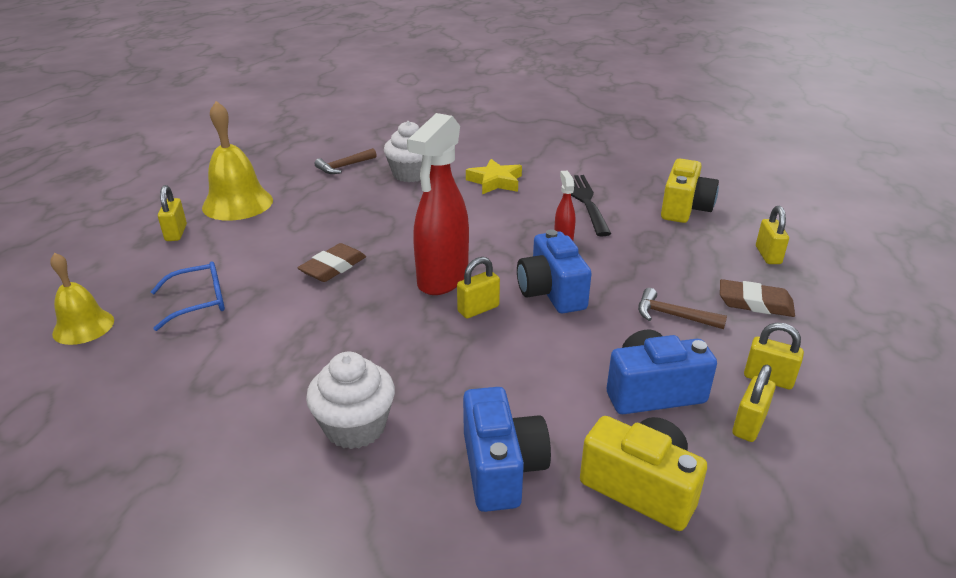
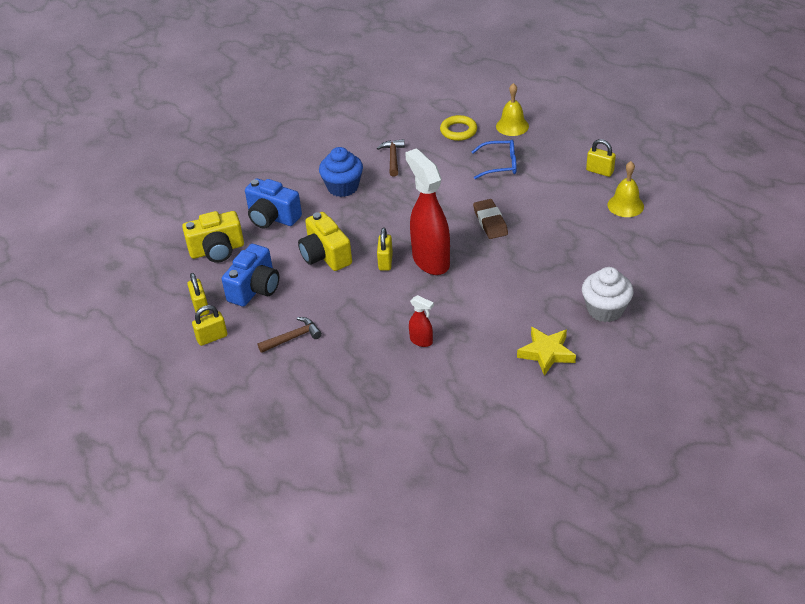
camera: 130 degrees right, 10 degrees up
blue glasses [151,261,225,331] -> blue glasses turned 105 degrees counterclockwise [472,140,517,179]
yellow bell [202,101,273,221] -> yellow bell [608,161,644,217], size x0.63
white cupcake [306,351,395,449] -> blue cupcake [319,147,363,197]
brown hammer [315,148,377,174] -> brown hammer moved to [377,139,405,177]
blue camera [517,229,592,313] -> none
black fork [571,175,611,236] -> none
yellow camera [661,159,719,223] -> yellow camera moved to [298,212,352,271]
brown eraser [720,279,795,317] -> none
yellow padlock [756,206,789,264] -> none
none -> yellow ring [440,115,477,141]

